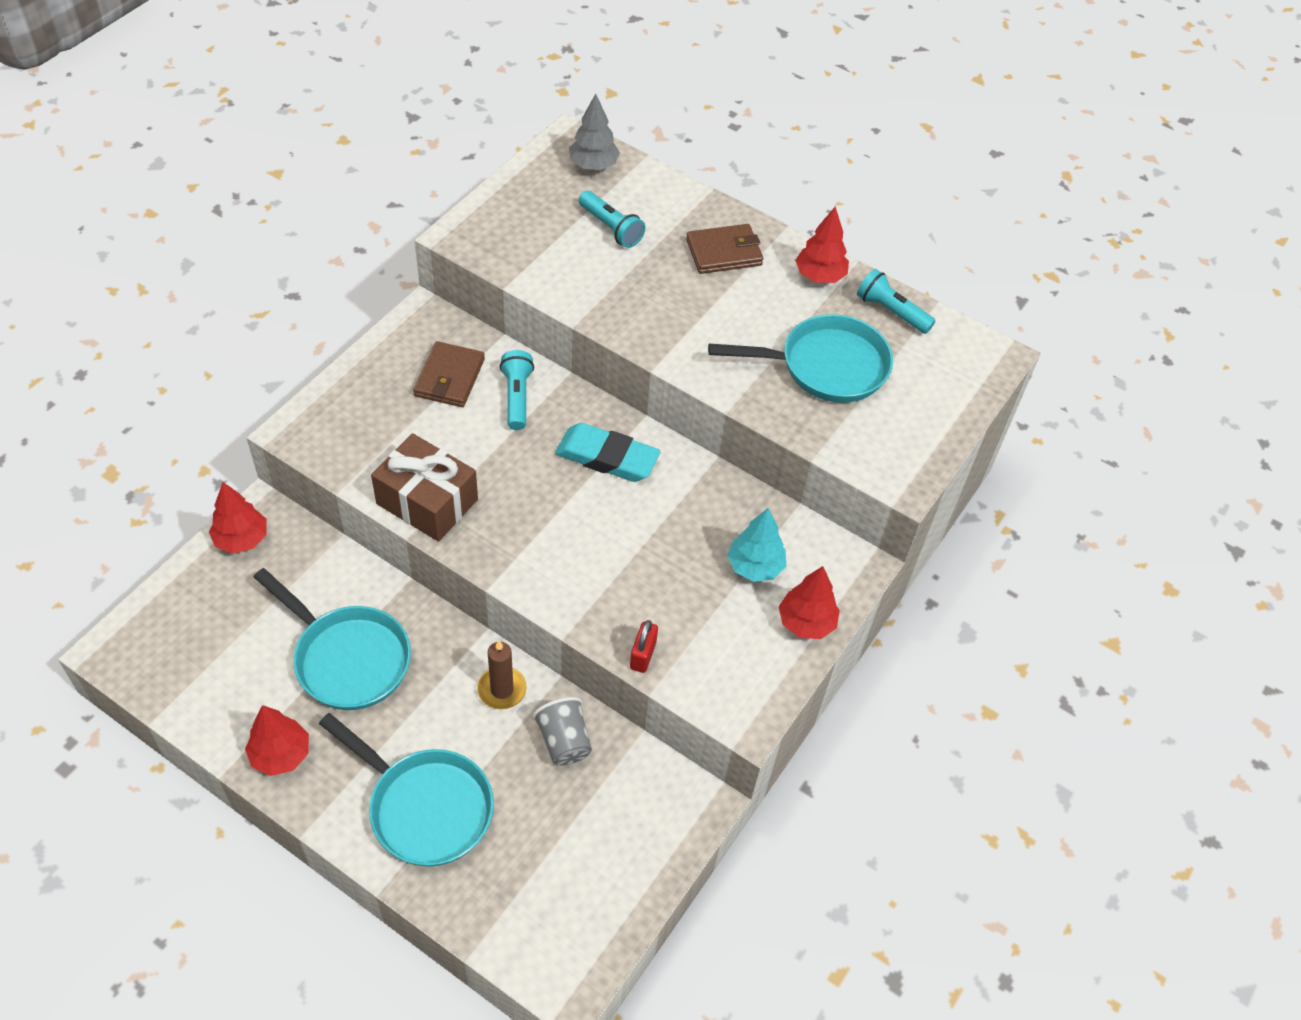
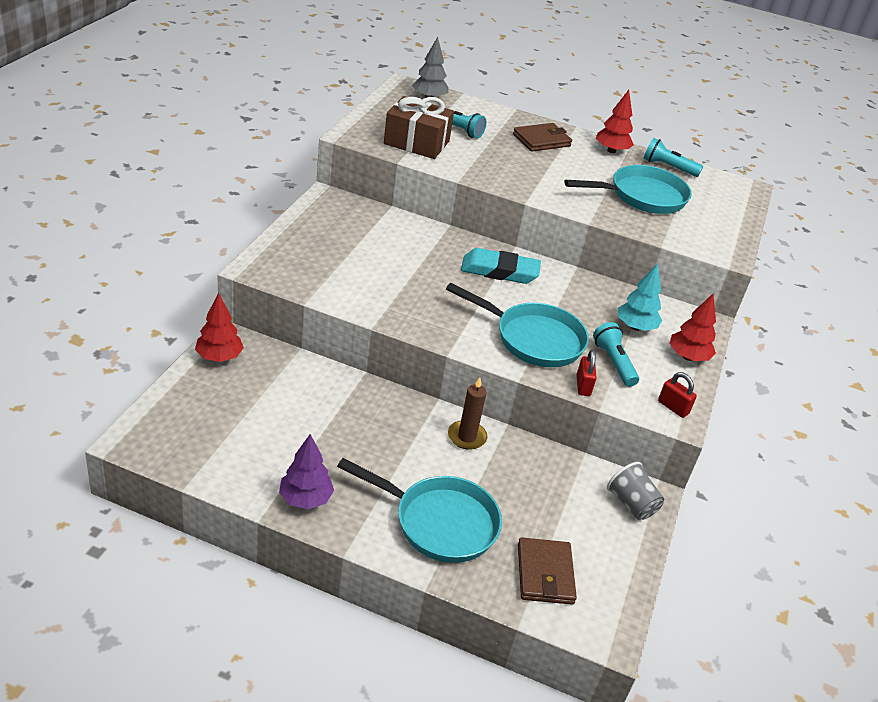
camera: 15 degrees left, 15 degrees down
red tree [245,705,309,776] -> purple tree [279,434,334,509]
turquoise pan [254,568,411,710] -> turquoise pan moved to [446,283,589,367]
brown gift [371,433,478,542] -> brown gift moved to [384,96,454,159]
brown wallet [413,341,485,407] -> brown wallet moved to [518,537,577,605]
turquoise flashlight [500,350,534,430] -> turquoise flashlight moved to [593,322,639,387]
grey cup [533,697,592,765] -> grey cup moved to [607,462,664,520]
none -> red padlock [658,372,697,418]

